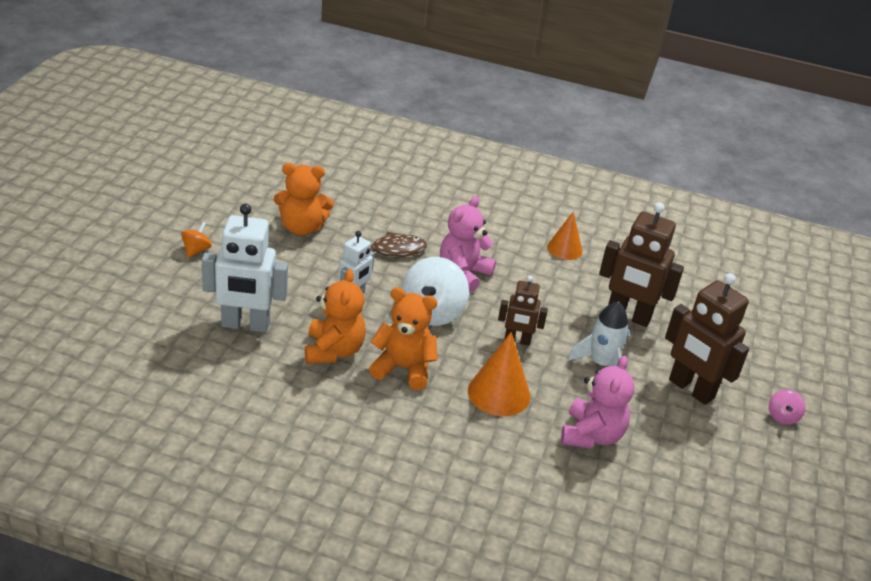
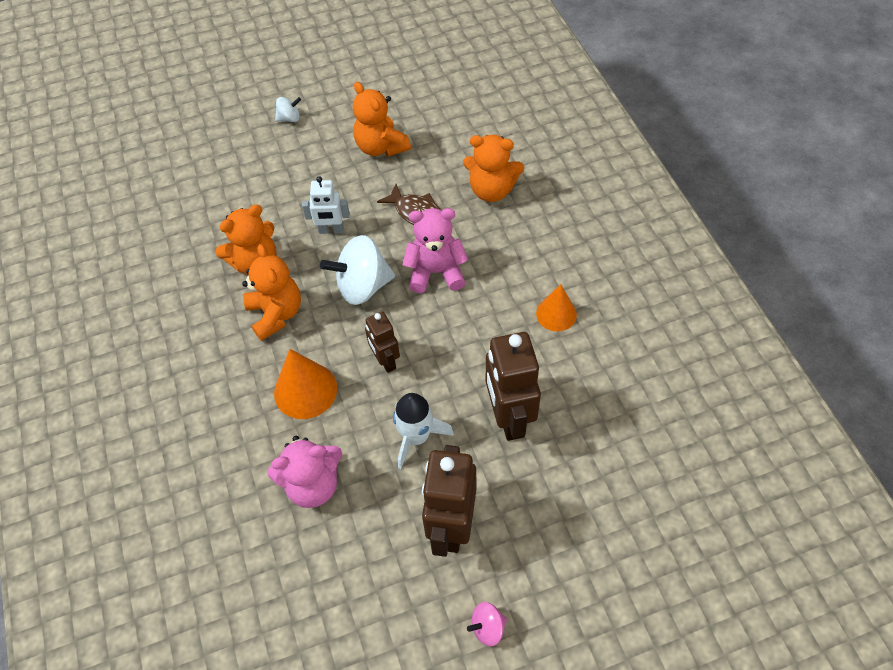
camera: 60 degrees right, 20 degrees up
orange spinning top [181,222,212,258] -> white spinning top [275,97,301,122]
white robot [202,204,288,332] -> none
none -> orange teddy bear [463,135,524,202]

